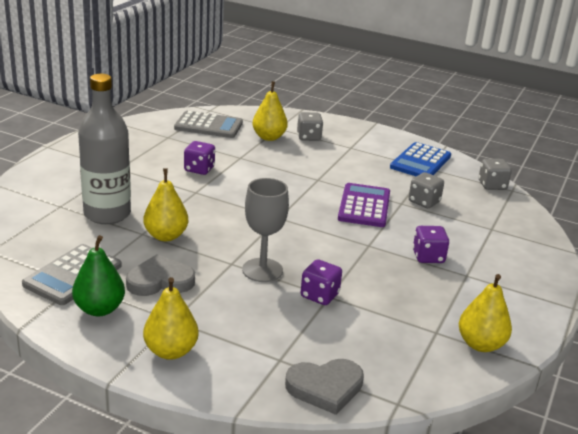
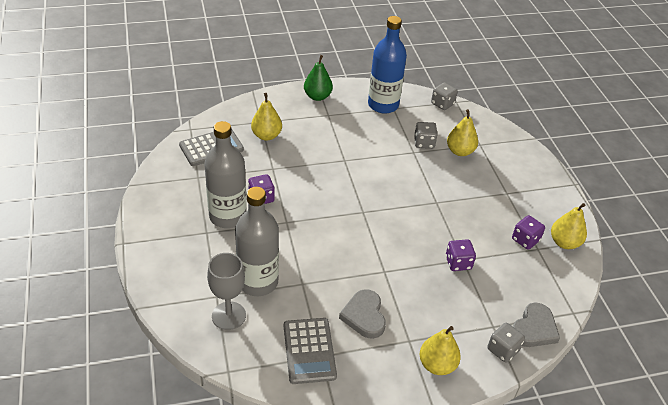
camera: 40 degrees left, 15 degrees up
green pear [72,235,125,316] -> green pear moved to [304,55,333,101]
grey heart [126,254,195,296] -> grey heart turned 45 degrees counterclockwise [339,289,386,339]
yellow pear [143,168,188,241] -> yellow pear moved to [447,109,478,156]
grey goblet [242,178,289,282] -> grey goblet moved to [207,253,246,330]
grey dice [297,112,323,141] -> grey dice moved to [487,323,525,363]
purple calculator [338,183,390,227] -> none
blue calculator [390,142,451,176] -> blue bottle [368,16,407,114]
purple dice [413,226,449,263] -> purple dice moved to [512,215,545,250]
none -> grey bottle [204,121,247,228]

